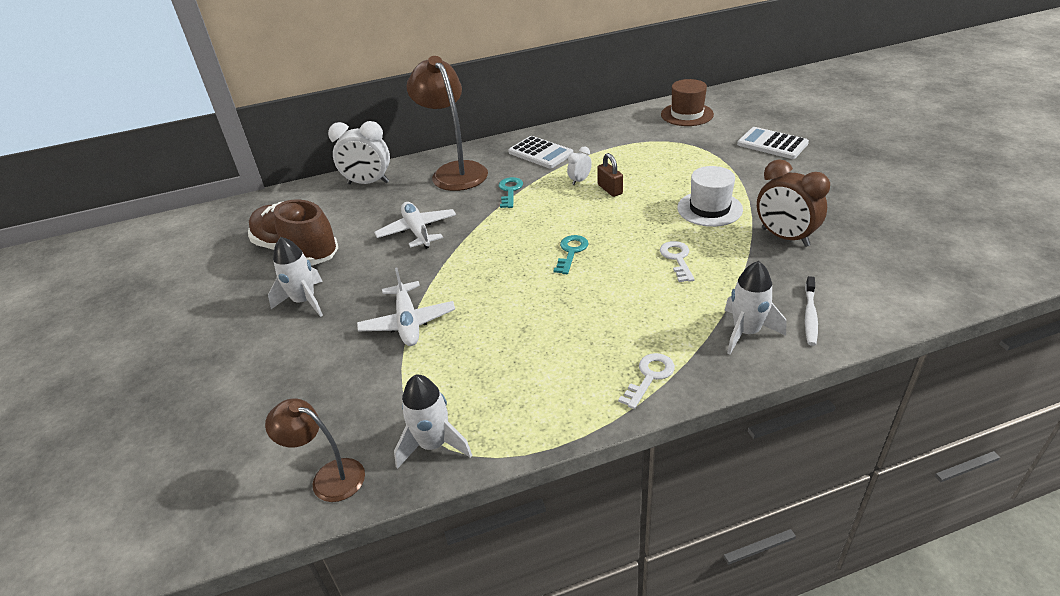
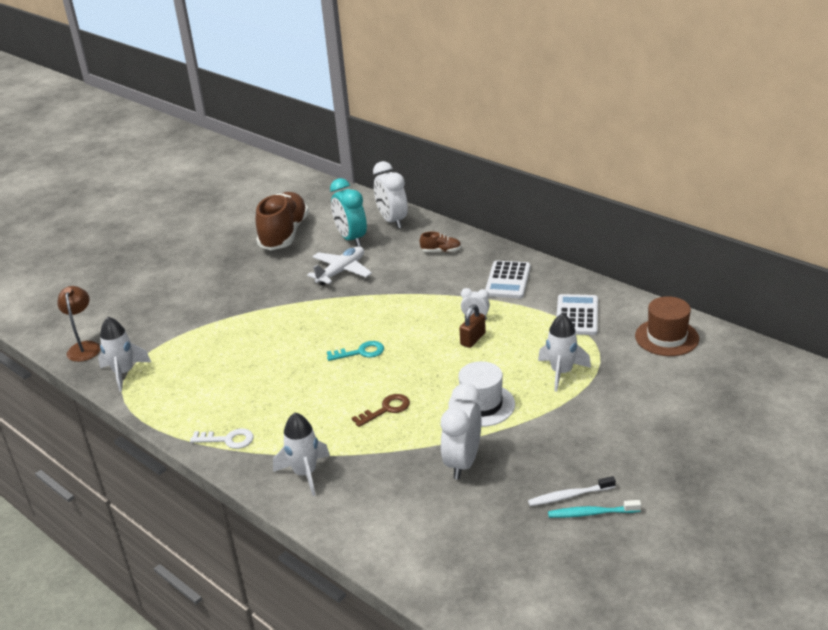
camera: 60 degrees right, 5 degrees down
white rocket [268,237,323,317] -> white rocket moved to [538,313,591,392]
white plane [357,268,455,346] -> none
brown lamp [407,56,488,191] -> brown shoe [420,232,461,252]
turquoise key [499,177,523,208] -> none
white key [660,241,695,282] -> brown key [352,394,410,427]
white calculator [737,127,809,159] -> white calculator moved to [557,294,598,335]
brown clock [757,159,830,247] -> white clock [441,383,482,480]
white toothbrush [805,276,818,346] -> white toothbrush moved to [528,476,616,506]
none -> turquoise clock [330,178,367,246]
none -> turquoise toothbrush [548,500,641,518]

